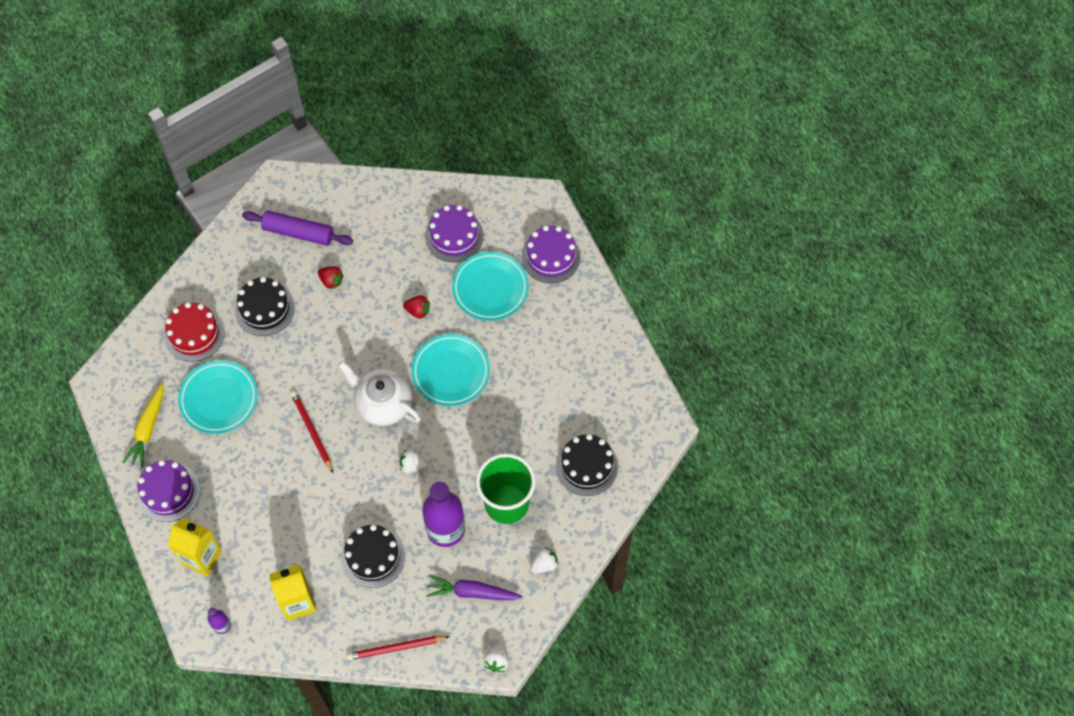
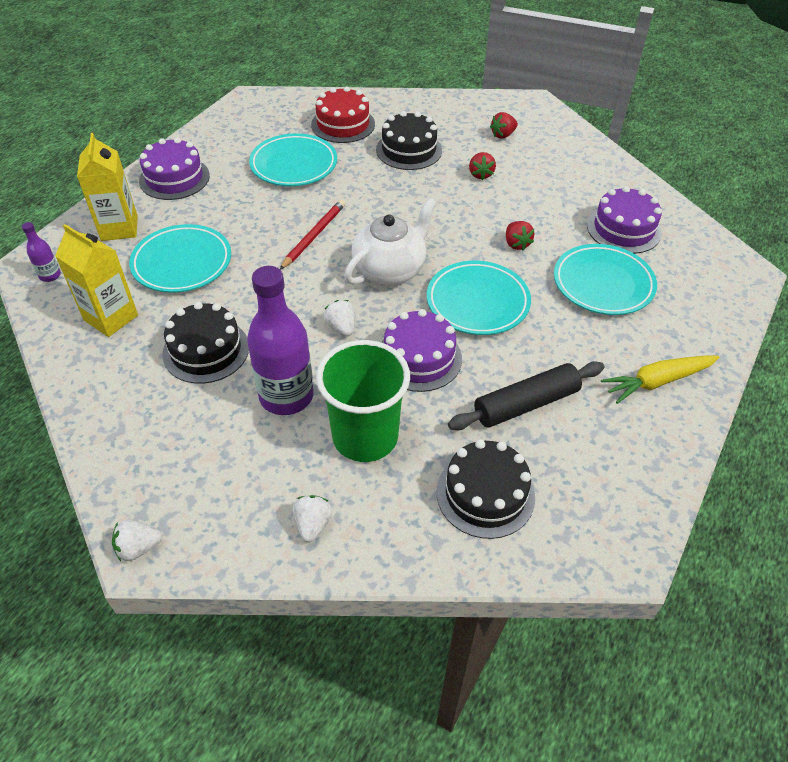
camera: 55 degrees right, 15 degrees down
yellow carrot [122,383,164,468] -> yellow carrot moved to [601,355,720,404]
purple rolling pin [242,211,353,246] -> red strawberry [490,112,518,139]
white teapot [338,361,421,426] -> white teapot turned 45 degrees clockwise [344,198,437,285]
red pencil [347,636,450,660] -> none
purple carrot [426,575,522,600] -> none
purple cake [522,225,581,283] -> purple cake moved to [381,309,462,392]
white strawberry [531,547,559,573] -> white strawberry turned 105 degrees counterclockwise [293,495,332,542]
none -> turquoise plate [129,224,231,293]
none -> black rolling pin [448,361,604,430]

